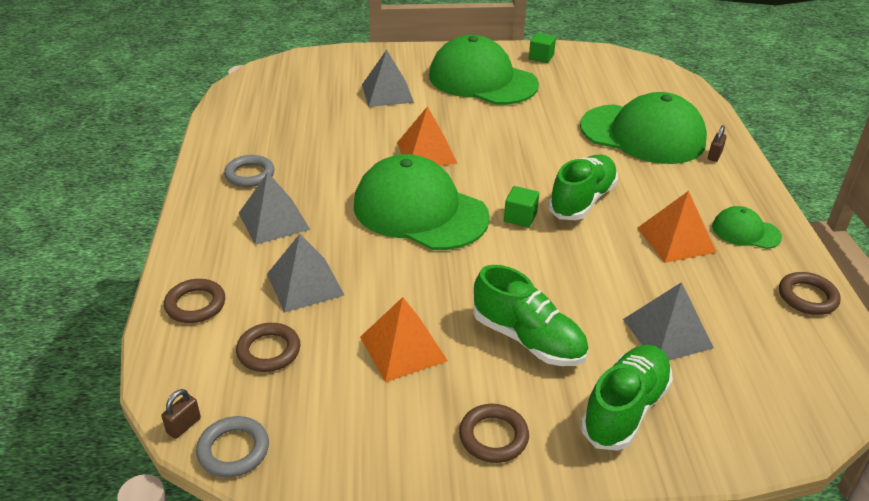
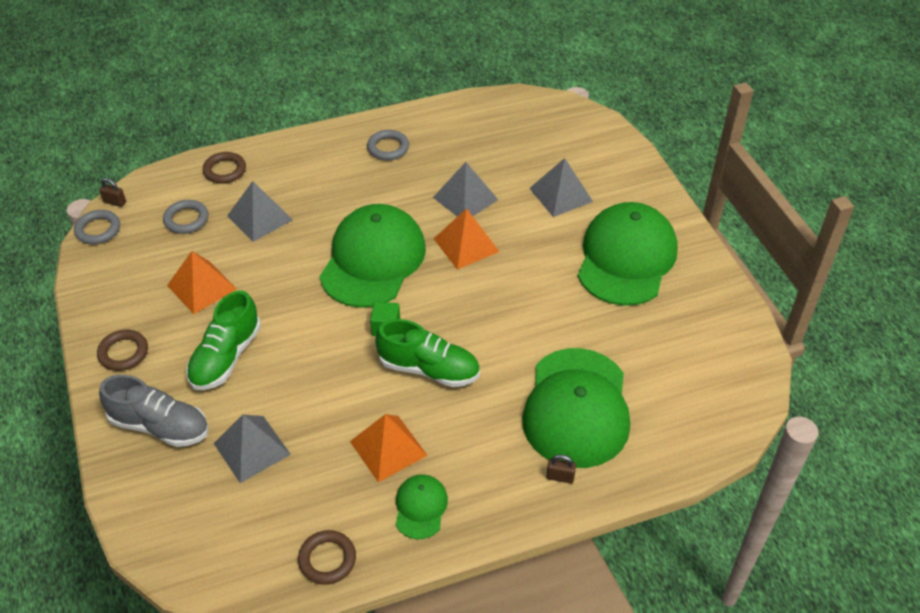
camera: 75 degrees right, 10 degrees up
brown ring [236,323,300,372] -> grey ring [163,200,208,234]
grey pyramid [239,172,310,245] -> grey pyramid moved to [433,162,498,217]
green cube [529,33,556,63] -> none
green shoe [581,345,673,451] -> grey shoe [99,375,209,447]

